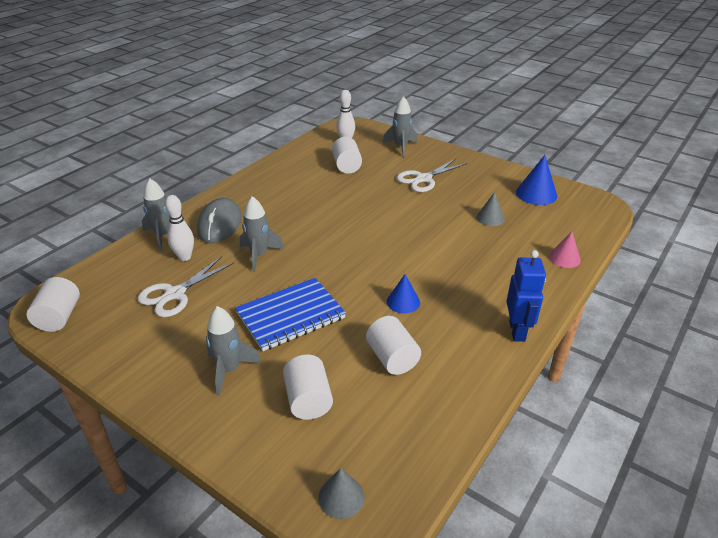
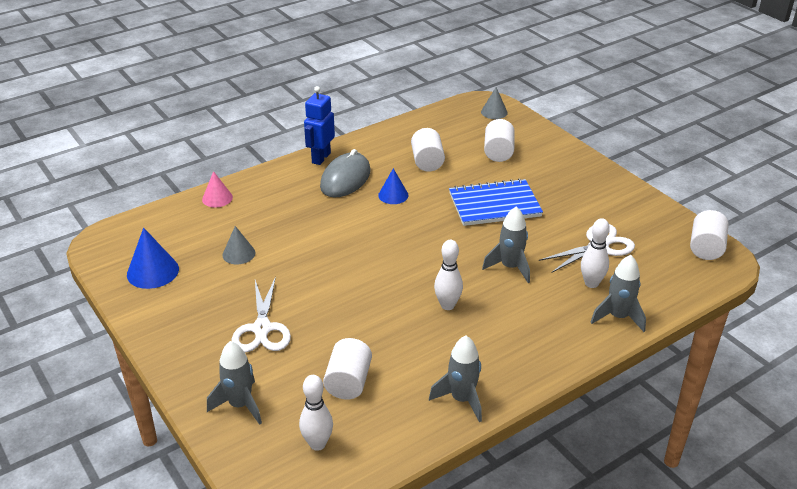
camera: 160 degrees left, 0 degrees up
grey mouse [197,198,242,243] -> grey mouse moved to [320,149,371,198]
grey rocket [206,306,261,395] -> grey rocket moved to [429,336,482,422]
white scissors [396,159,467,192] -> white scissors turned 105 degrees clockwise [232,277,291,352]
none -> white bowling pin [434,240,463,310]

